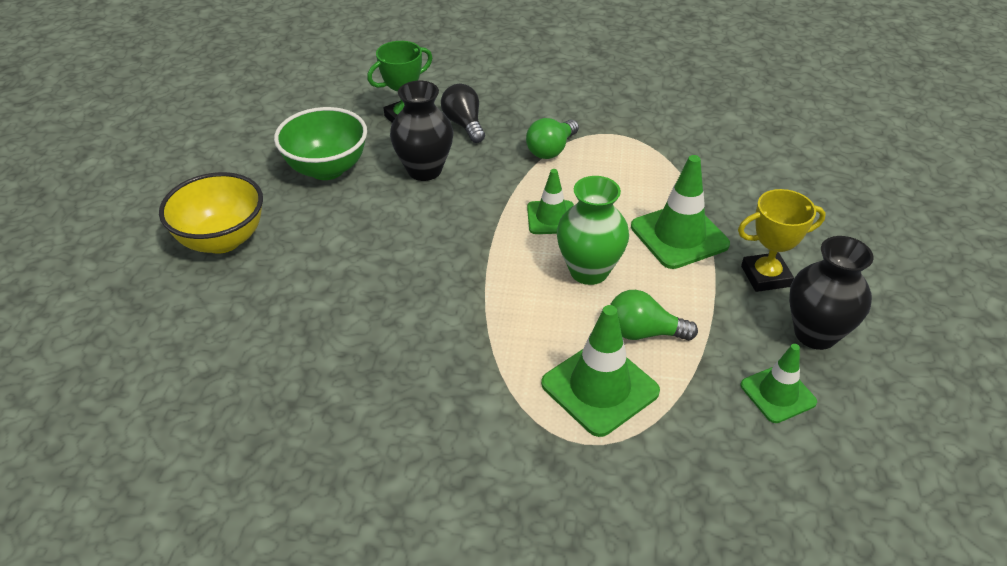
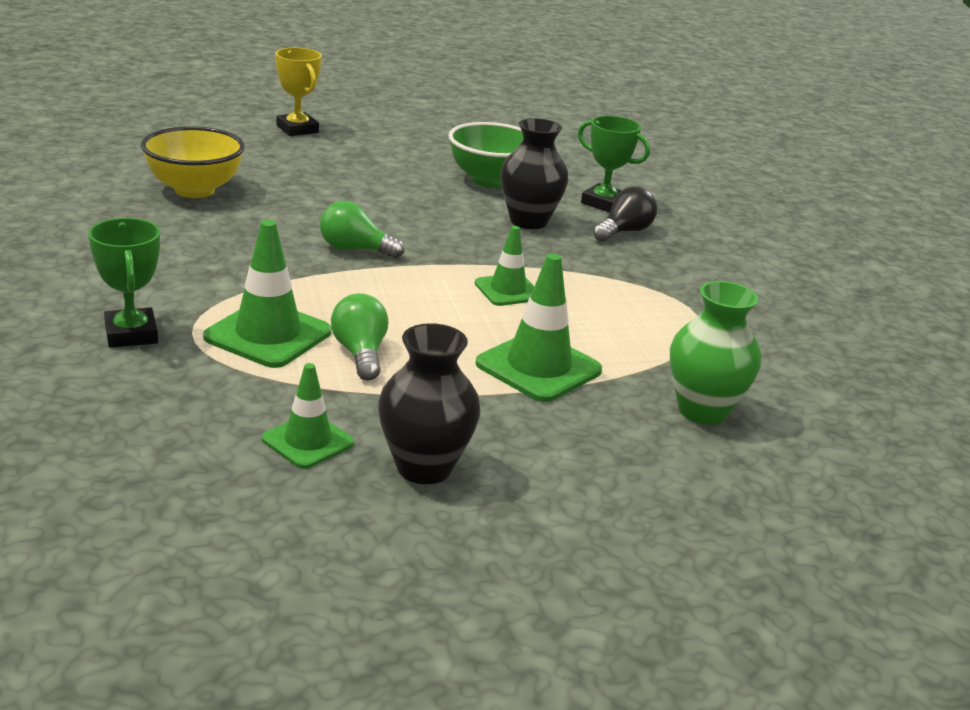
camera: 65 degrees right, 15 degrees down
yellow bowl [159,172,263,254] -> yellow bowl moved to [141,126,245,198]
green light bulb [526,118,579,159] -> green light bulb moved to [320,201,404,259]
green vase [557,176,629,285] -> green vase moved to [670,281,761,425]
yellow trophy [738,189,826,292] -> yellow trophy moved to [275,48,322,136]
none -> green trophy [88,218,160,348]

